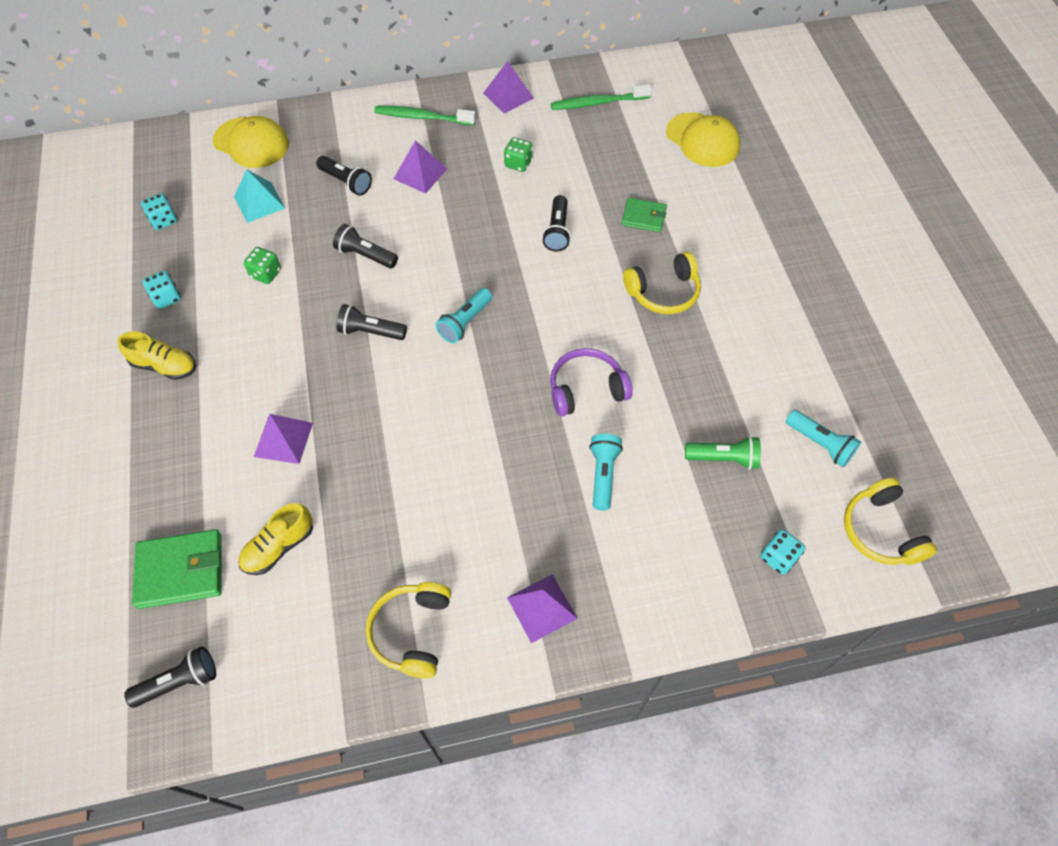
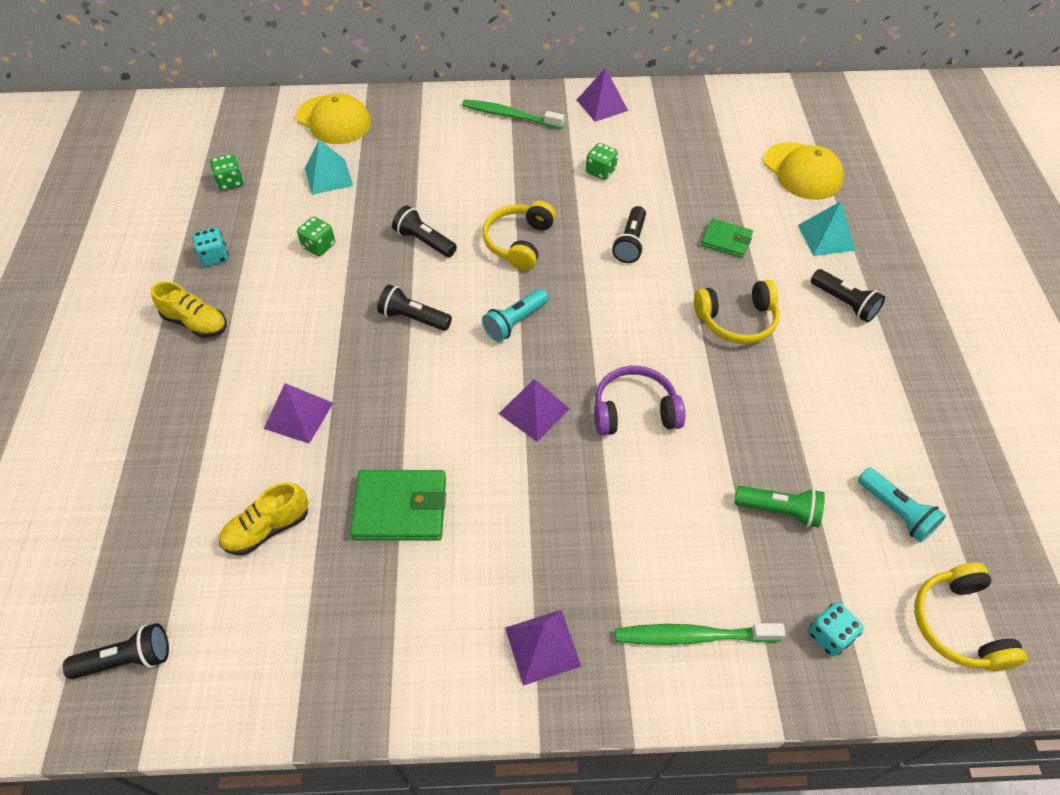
camera: 10 degrees right, 5 degrees down
green wallet [132,529,222,609] -> green wallet moved to [350,470,446,541]
turquoise dice [141,193,177,230] -> green dice [210,154,244,190]
black flashlight [316,156,372,196] -> black flashlight moved to [811,269,885,322]
yellow headphones [366,582,451,678] -> yellow headphones moved to [482,201,556,270]
purple pyramid [394,140,447,194] -> purple pyramid moved to [499,379,570,442]
green toothbrush [551,84,652,110] -> green toothbrush moved to [615,623,785,645]
turquoise flashlight [589,434,623,510] -> none
none -> turquoise pyramid [798,201,855,256]

